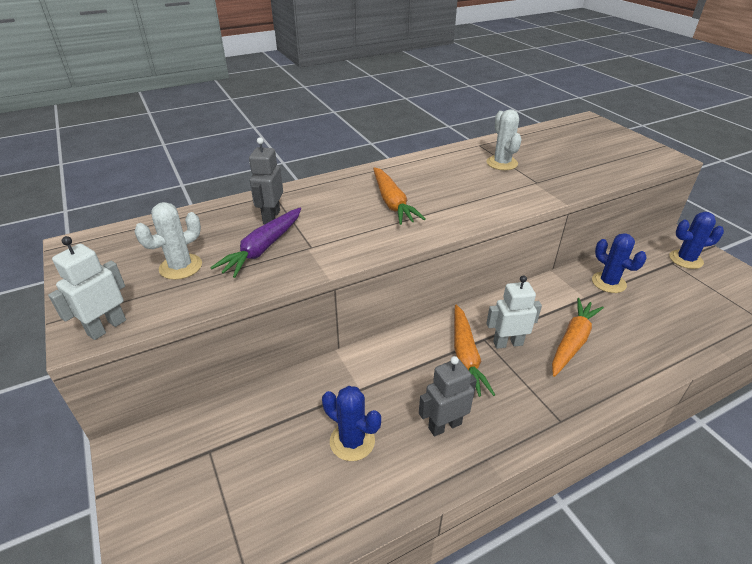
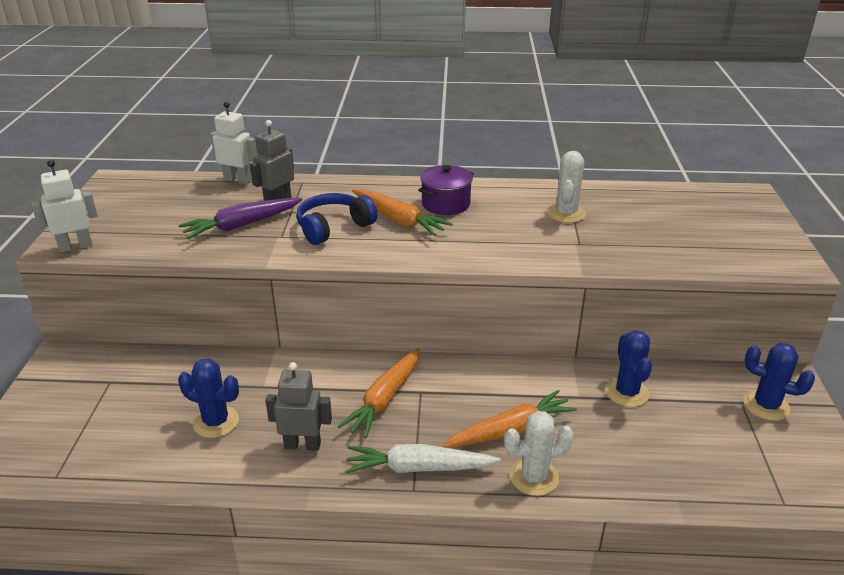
camera: 30 degrees right, 5 degrees down
white cactus [134,202,202,280] -> white cactus moved to [504,411,574,496]
blue cactus [322,386,381,461] -> blue cactus turned 45 degrees counterclockwise [178,359,239,438]
orange carrot [373,167,425,225] -> orange carrot turned 60 degrees counterclockwise [352,189,453,236]
white robot [486,276,542,349] -> white robot moved to [210,101,257,184]
none -> blue headphones [296,193,377,245]
none -> white carrot [345,444,501,473]
none -> purple pot [418,165,474,215]

